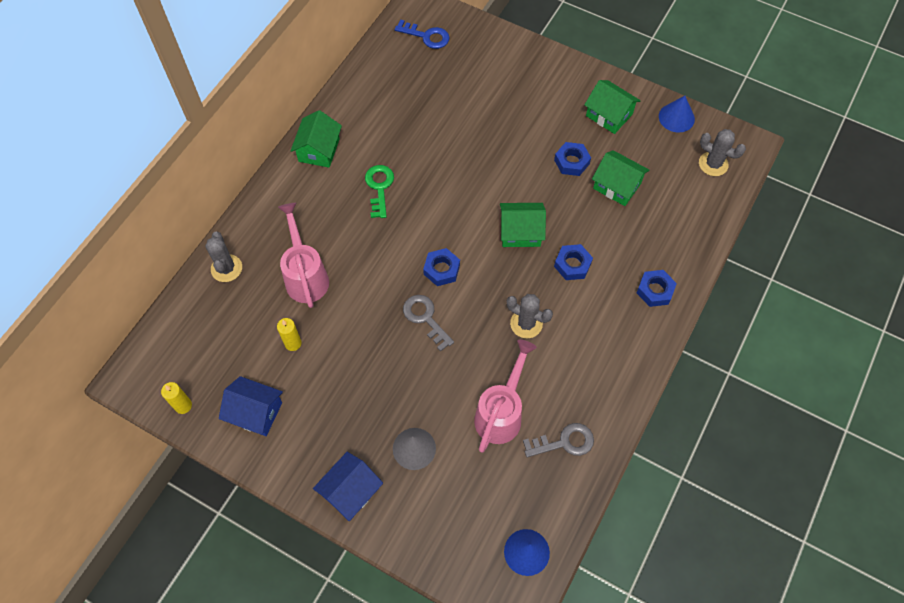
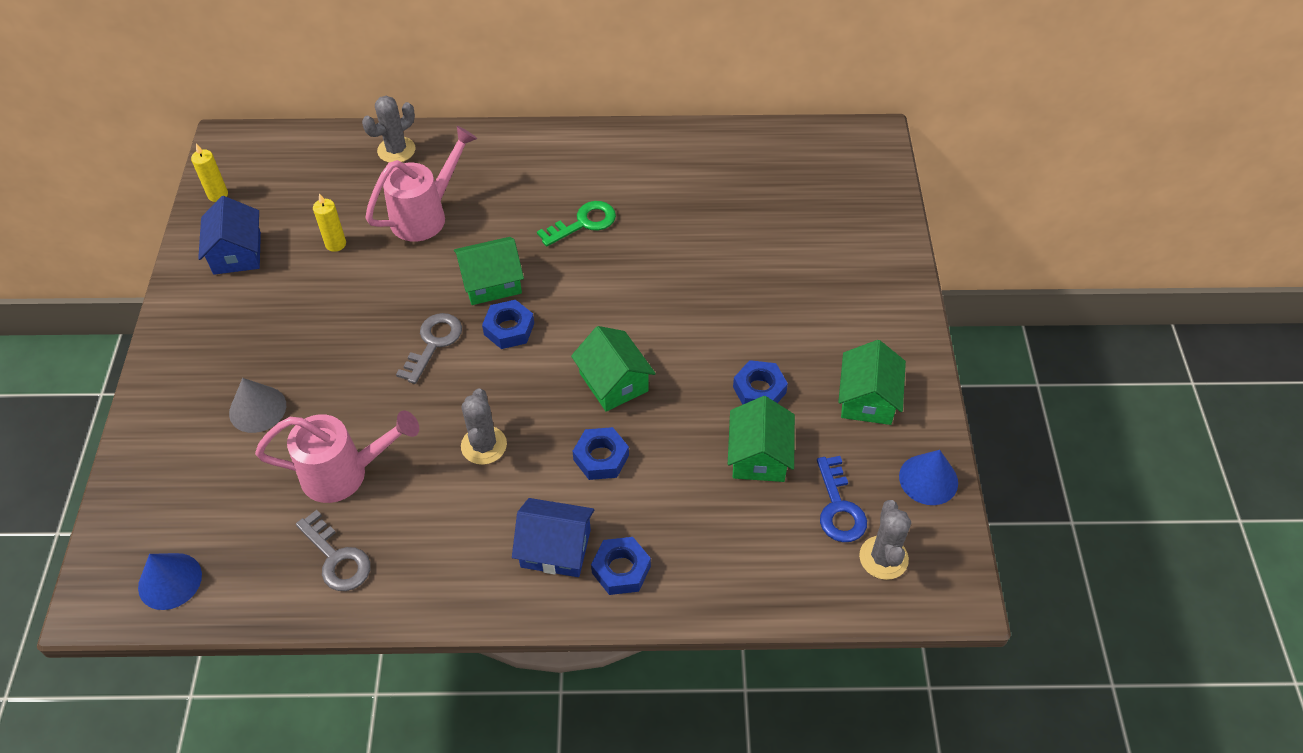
camera: 60 degrees right, 10 degrees down
green house [291,110,342,168] -> green house moved to [454,237,524,305]
blue house [313,452,383,521] -> blue house moved to [512,498,594,577]
blue key [395,20,450,49] -> blue key moved to [817,456,867,542]

